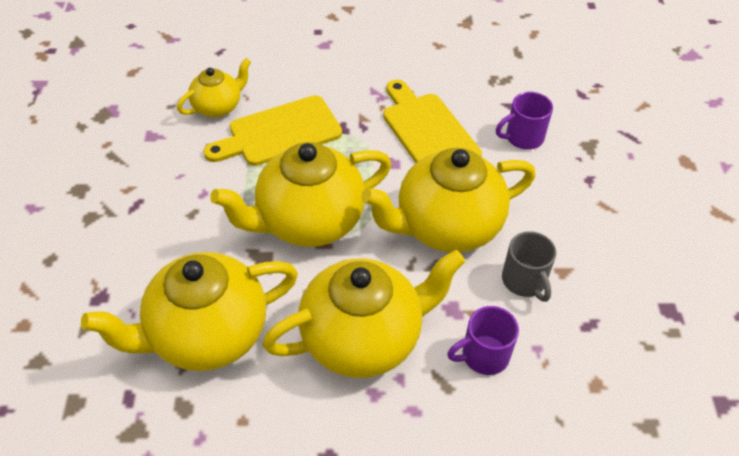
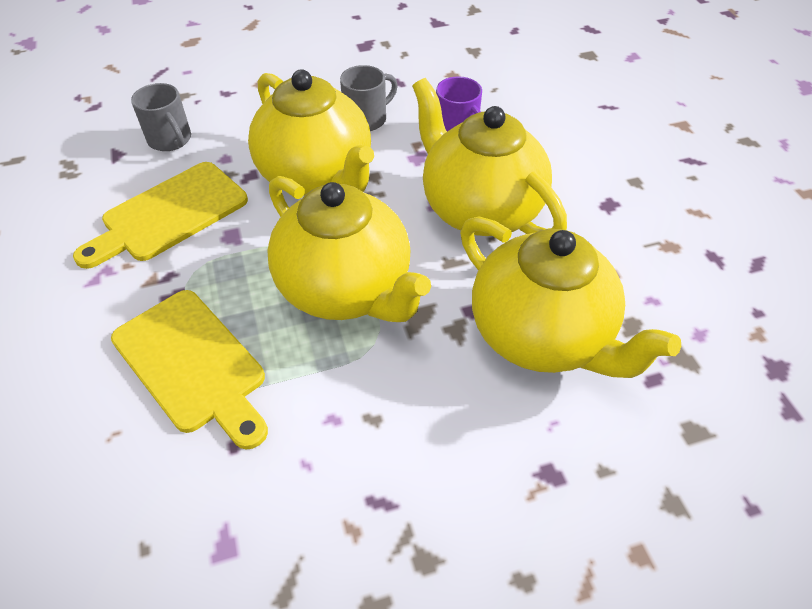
camera: 105 degrees left, 0 degrees up
yellow teapot [177,58,251,117] -> none
purple mug [496,92,553,150] -> grey mug [131,83,191,151]

